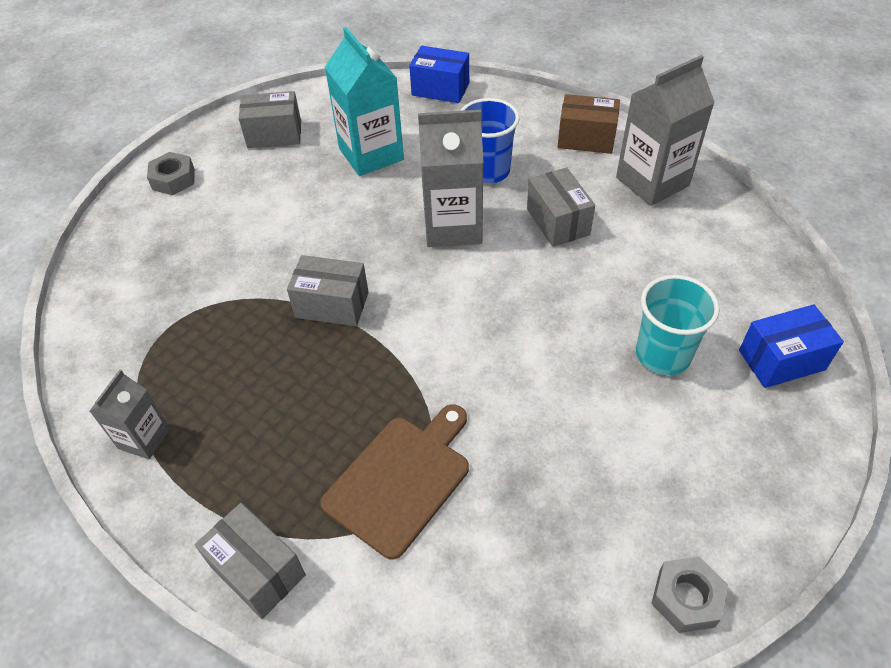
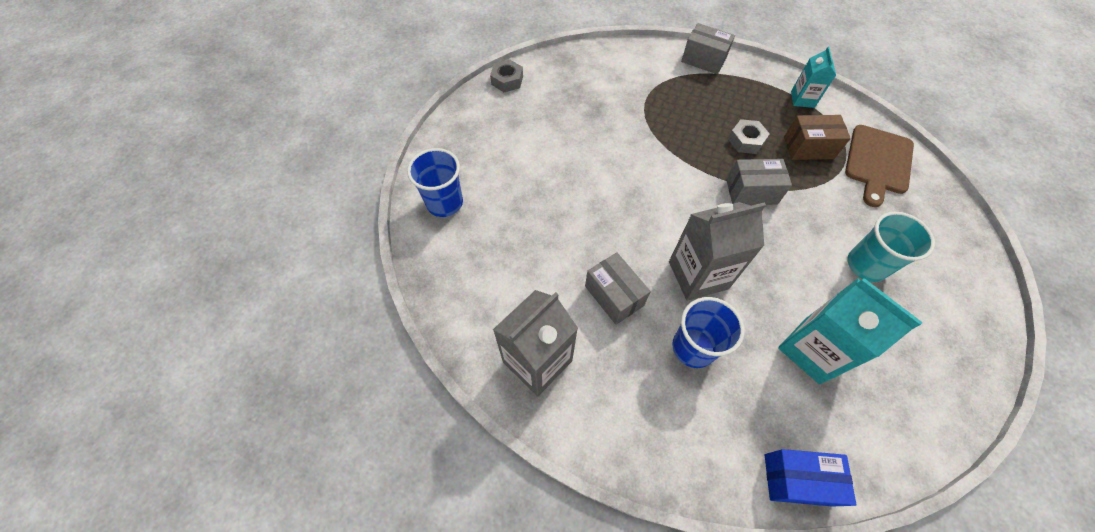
camera: 165 degrees right, 10 degrees up
grey carton [90,370,170,459] -> turquoise carton [791,47,836,108]
grey nut [147,152,195,195] -> grey nut moved to [728,119,770,154]
grey box [238,91,301,148] -> none
brown cutting board [321,404,469,560] -> brown cutting board moved to [845,125,914,207]
brown box [557,94,620,154] -> brown box moved to [784,115,851,160]
turquoise cup [636,275,720,375] -> turquoise cup moved to [847,212,935,282]
blue box [739,304,844,388] -> blue cup [407,148,463,217]

